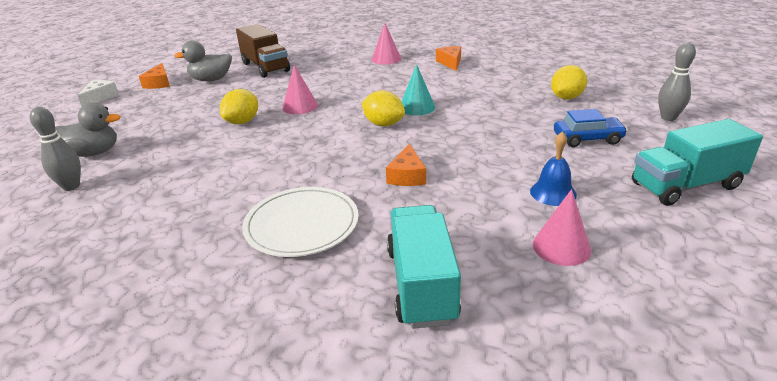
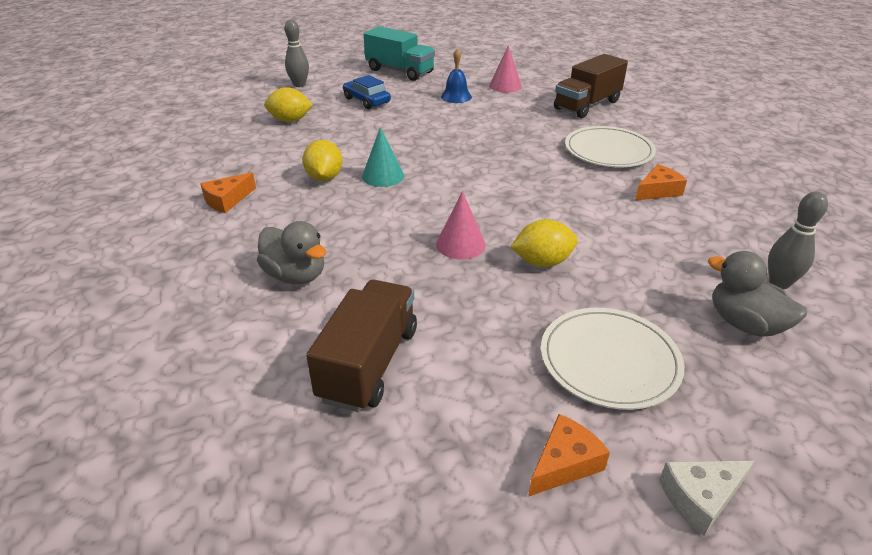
camera: 130 degrees left, 5 degrees up
grey duck [174,40,232,81] -> grey duck moved to [257,221,326,284]
yellow lemon [361,90,405,126] -> yellow lemon moved to [303,140,343,181]
pink cone [372,23,401,65] -> none
orange cheese [386,144,426,186] -> orange cheese moved to [635,164,687,201]
turquoise truck [387,205,461,329] -> brown truck [554,54,628,118]
none -> white plate [541,308,685,410]

